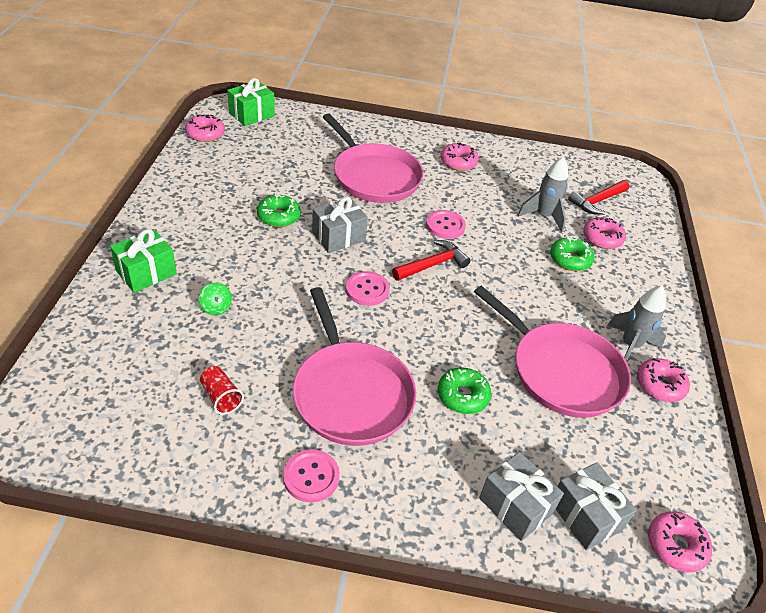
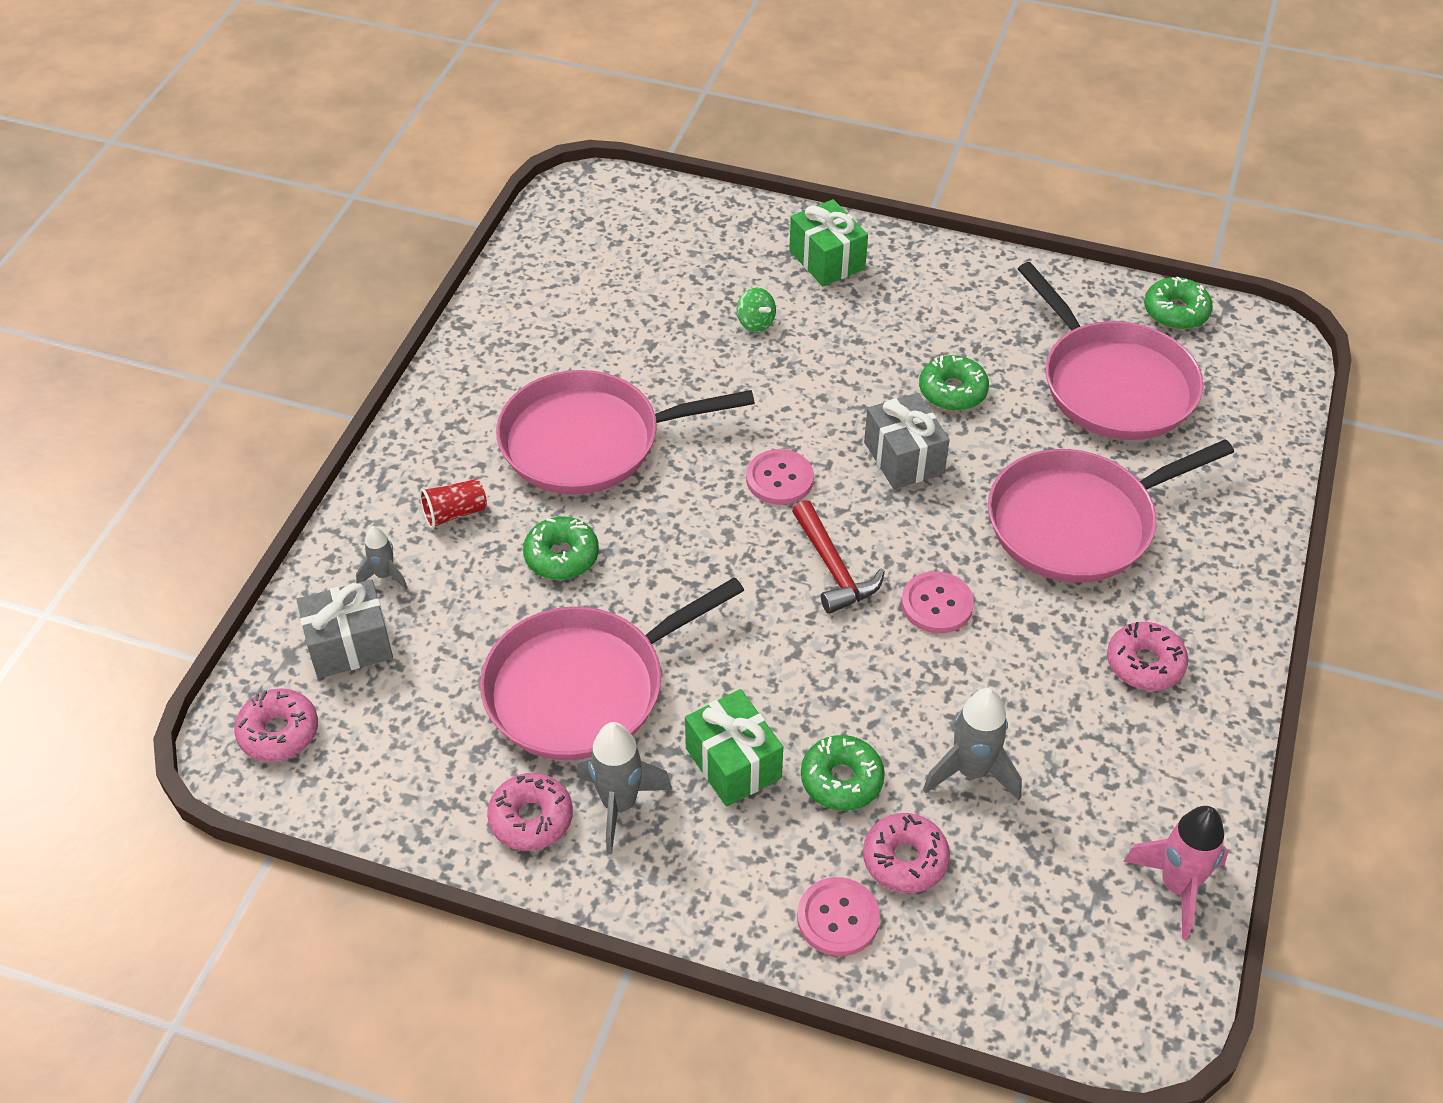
camera: 105 degrees right, 5 degrees up
pink donut [185,115,225,142] -> green donut [1144,276,1213,330]
green spinning top [199,282,232,315] -> green spinning top turned 105 degrees counterclockwise [737,288,776,332]
red cup [200,366,244,415] -> red cup moved to [420,479,487,529]
green gift [227,78,275,126] -> green gift moved to [685,689,783,807]
pink button [283,449,340,503] -> pink button moved to [797,877,880,956]
grey gift [479,452,564,541] -> grey rocket [356,526,408,590]
red hammer [568,180,630,215] -> none
none -> pink pan [1018,262,1203,440]
none -> pink rocket [1123,806,1228,939]

